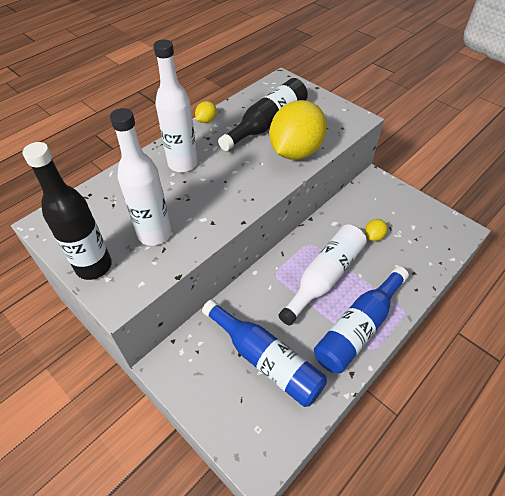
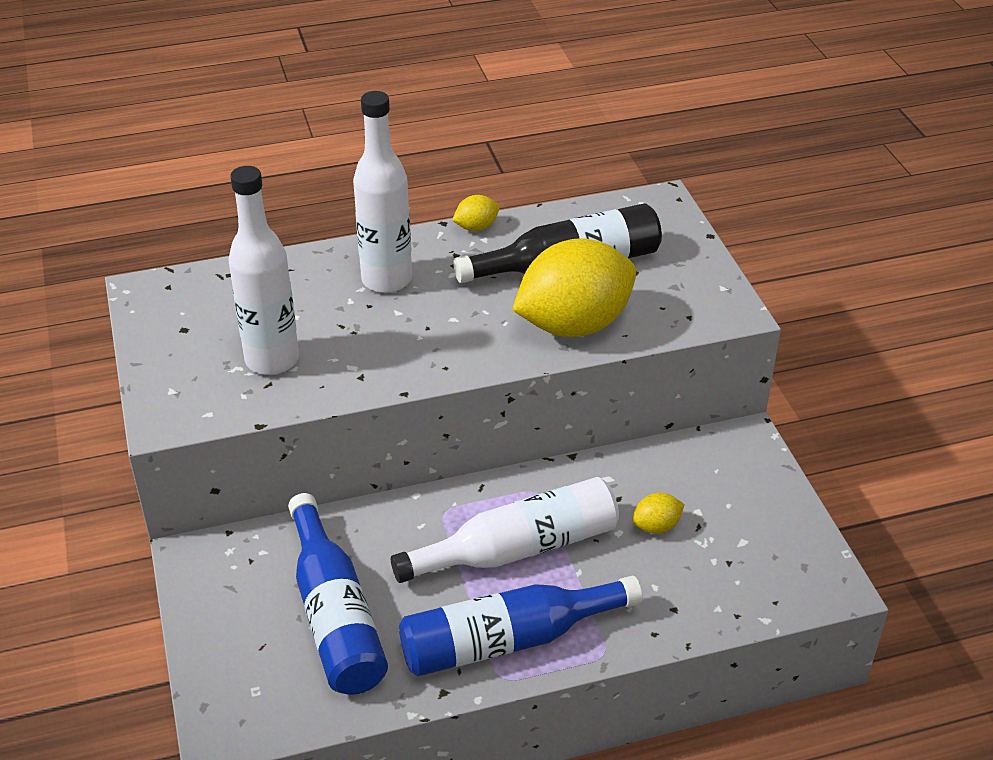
camera: 30 degrees right, 10 degrees down
black bottle [23,142,112,280] -> none

